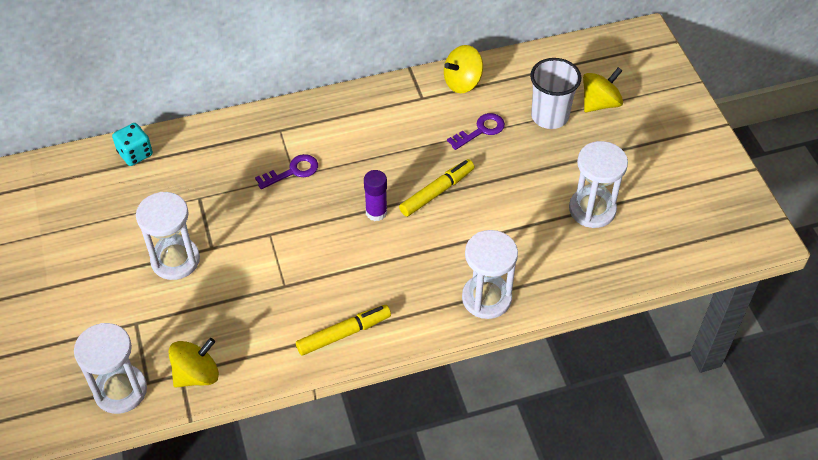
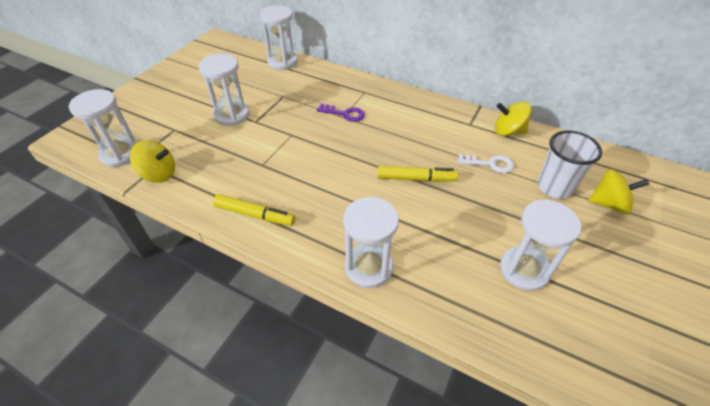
camera: 45 degrees right, 5 degrees down
turquoise dice [112,123,153,166] -> white hourglass [259,5,298,70]
purple glue stick [364,170,387,221] -> none
purple key [447,113,505,150] -> white key [458,154,514,173]

